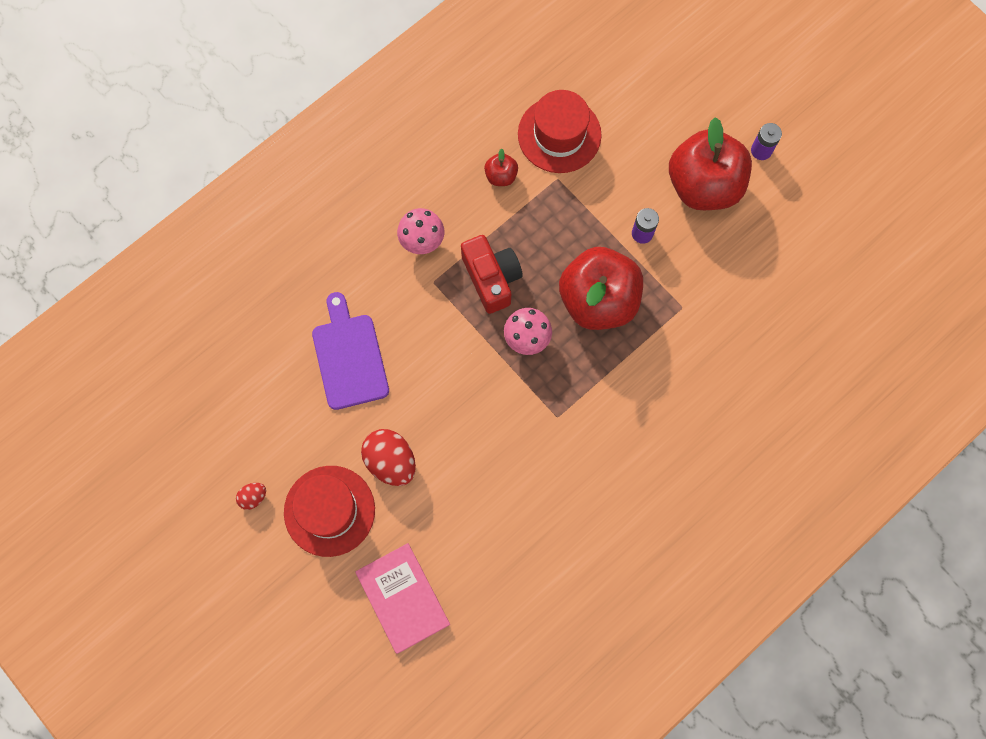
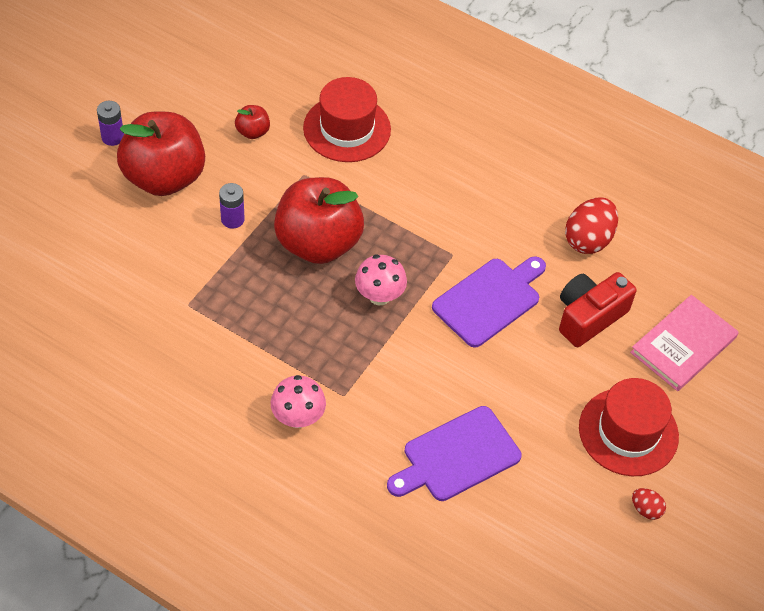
camera: 110 degrees left, 20 degrees down
red egg [361,429,416,486] -> red egg moved to [565,197,618,254]
red camera [461,235,523,314] -> red camera moved to [559,272,636,347]
red apple [484,148,518,186] -> red apple moved to [235,105,270,139]
red hat [518,90,602,173] -> red hat moved to [303,77,391,162]
none -> purple cutting board [432,256,546,348]

